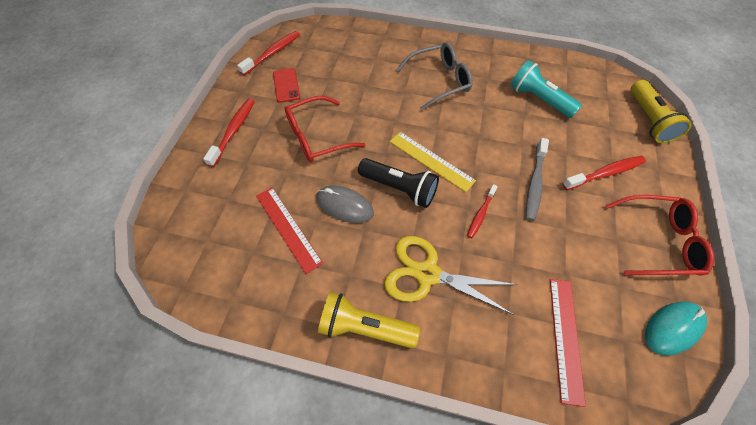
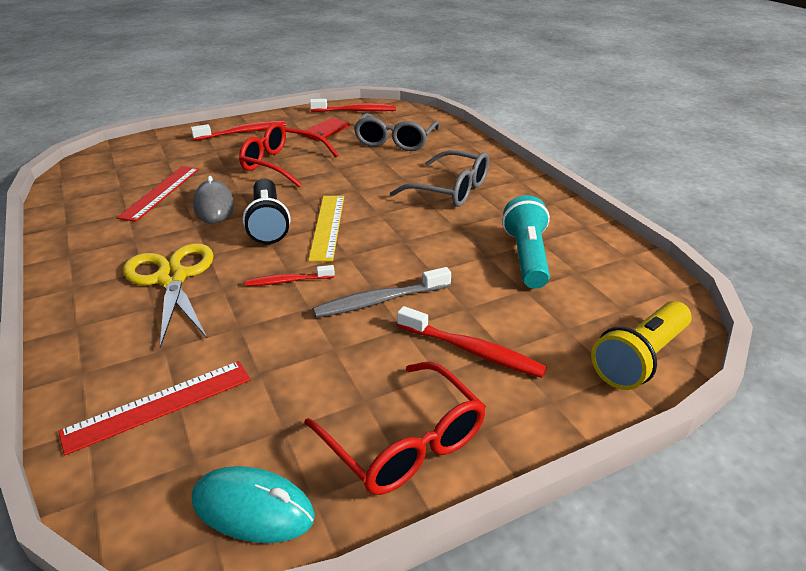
camera: 50 degrees right, 25 degrees down
yellow flashlight [318,292,420,348] -> none
none -> grey glasses [354,113,440,151]

